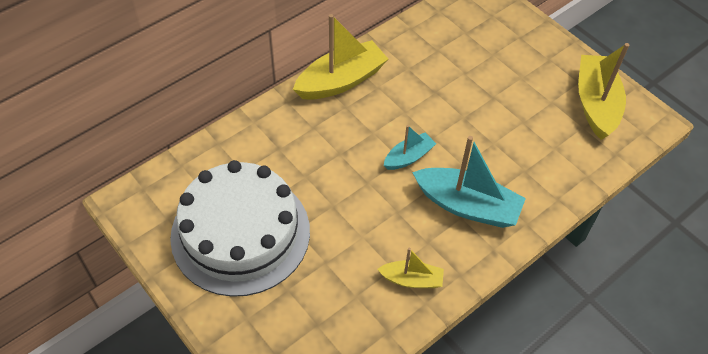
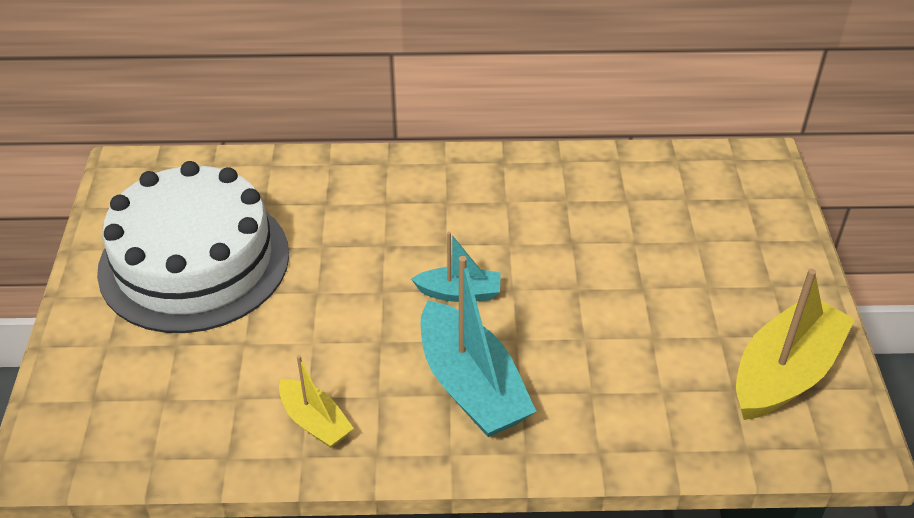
camera: 40 degrees right, 10 degrees down
yellow boat [293,14,388,100] -> none

